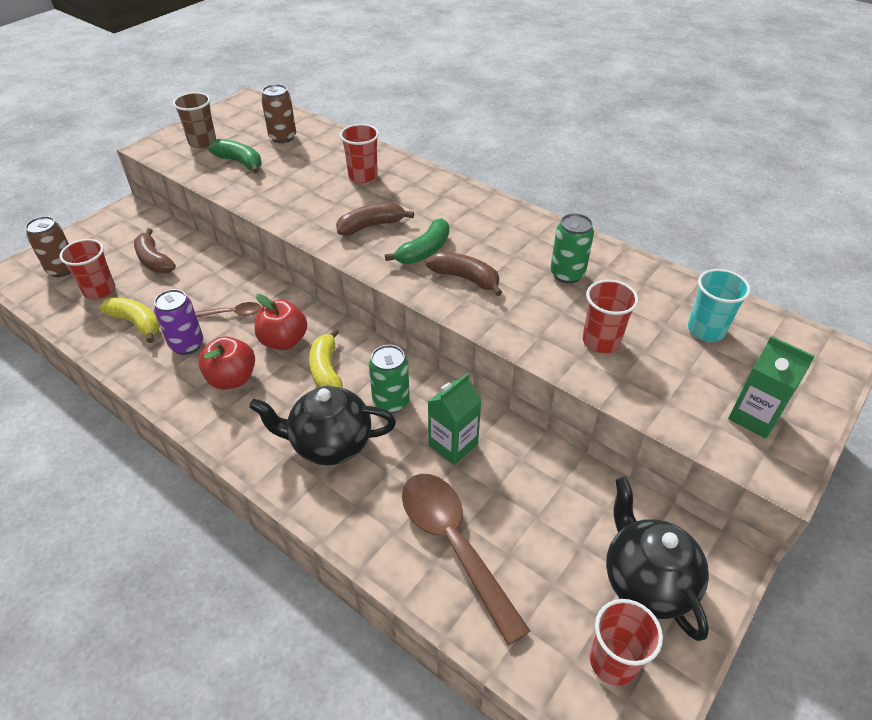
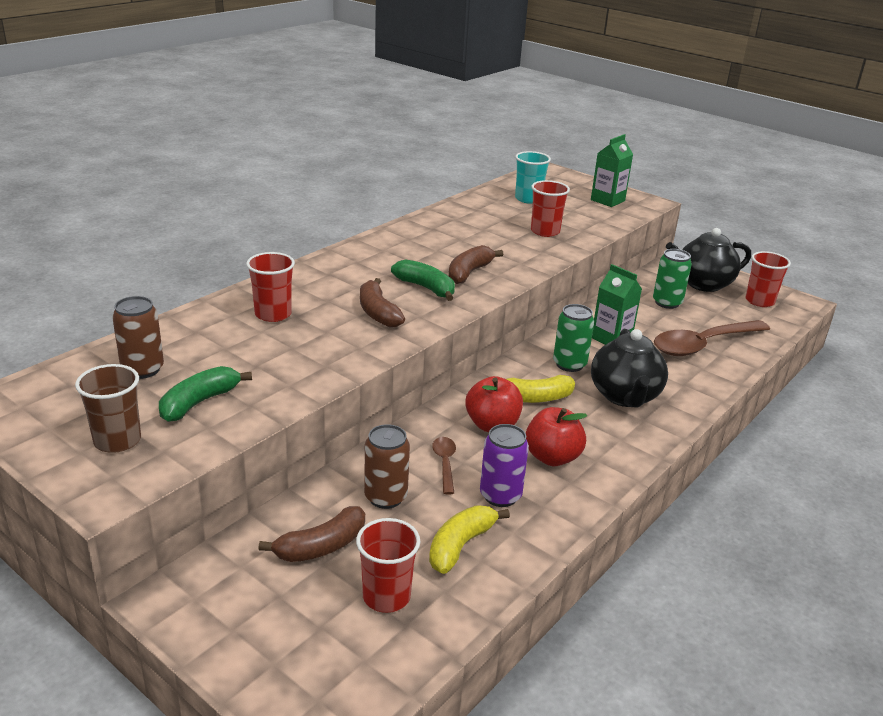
camera: 90 degrees left, 15 degrees down
brown can [25,216,71,277] -> brown can moved to [364,424,410,509]
green can [550,213,594,283] -> green can moved to [653,249,692,309]

